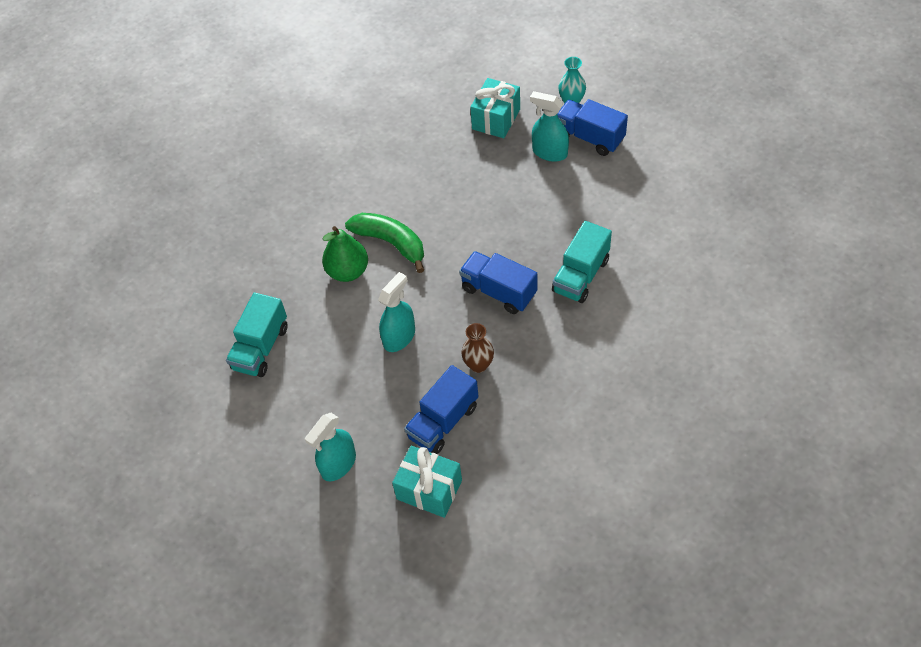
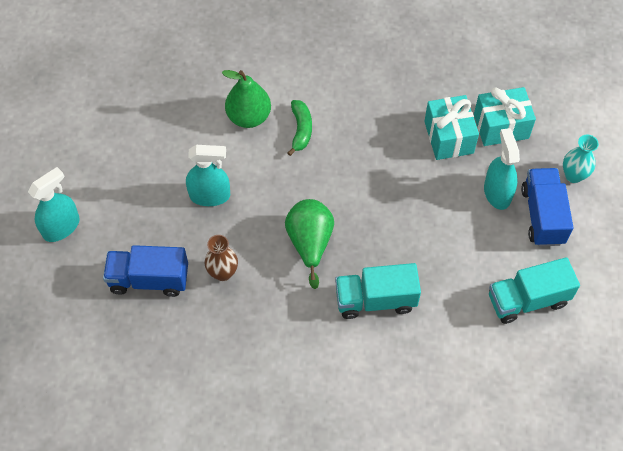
camera: 50 degrees right, 5 degrees up
turquoise truck [226,293,288,377] -> turquoise truck moved to [489,257,580,324]
turquoise spray bottle [305,413,356,482] -> turquoise spray bottle turned 135 degrees clockwise [28,167,80,242]
green banana [345,213,424,273] -> green banana [288,100,312,156], size x0.63
turquoise gift [392,446,462,518] -> turquoise gift moved to [424,95,479,160]
blue truck [459,251,537,314] -> green pear [285,199,334,289]

